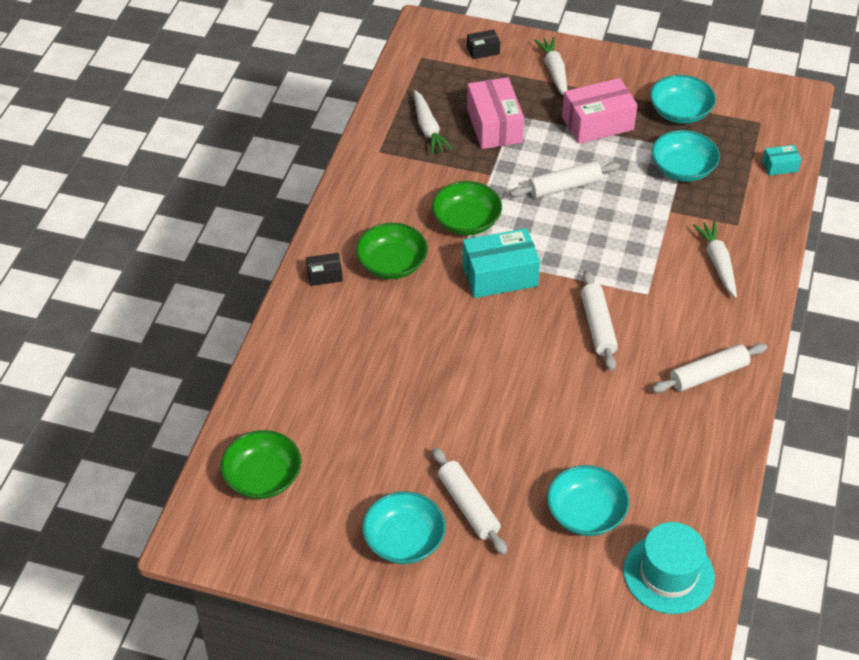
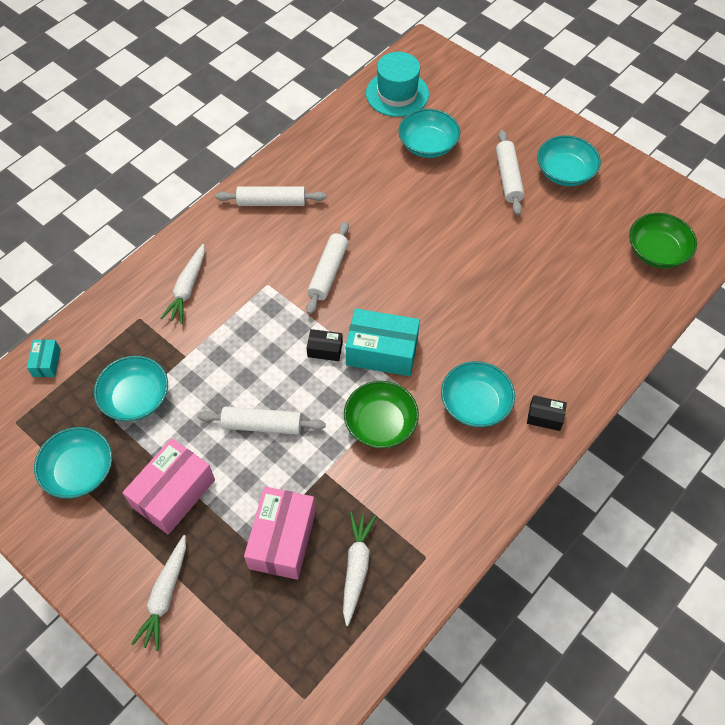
camera: 155 degrees left, 10 degrees up
green bowl [356,223,428,279] -> turquoise bowl [441,361,515,427]
black box [467,29,500,59] -> black box moved to [307,329,343,361]
pink box [562,78,637,144] -> pink box turned 60 degrees counterclockwise [122,438,215,535]
turquoise box [762,145,801,176] -> turquoise box turned 75 degrees clockwise [27,340,61,377]

